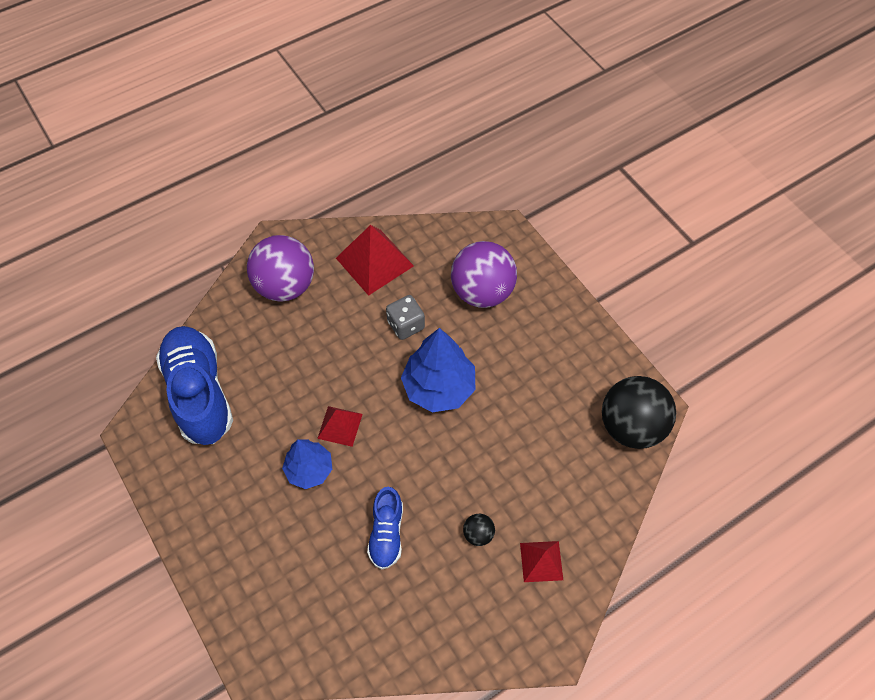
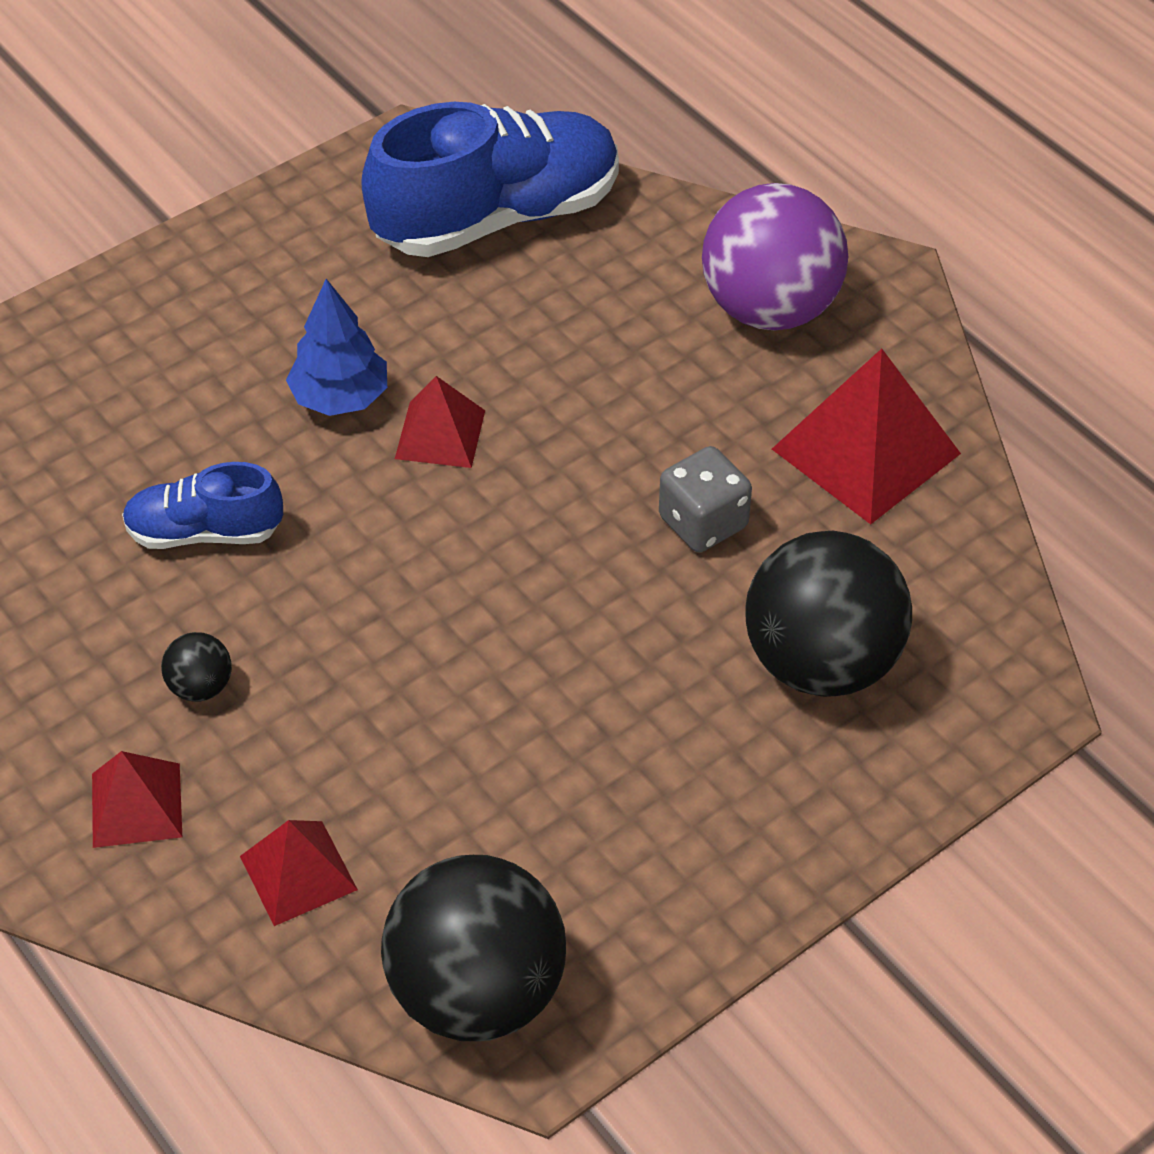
camera: 85 degrees right, 10 degrees down
blue tree [401,328,475,412] -> none
purple ball [451,241,517,308] -> black ball [745,531,912,697]
none -> red pyramid [240,820,358,926]

